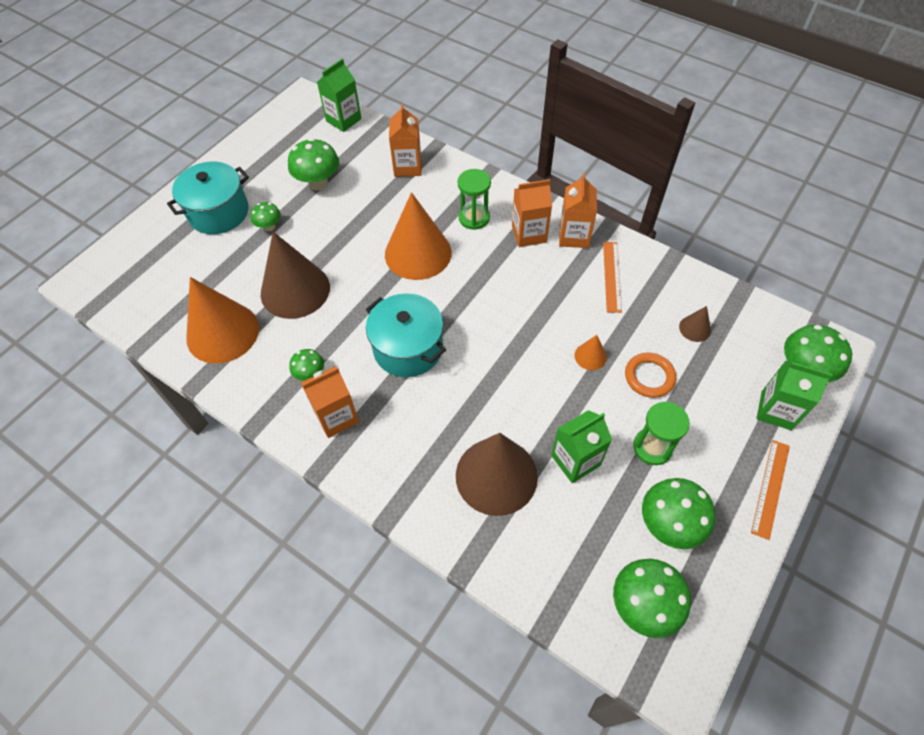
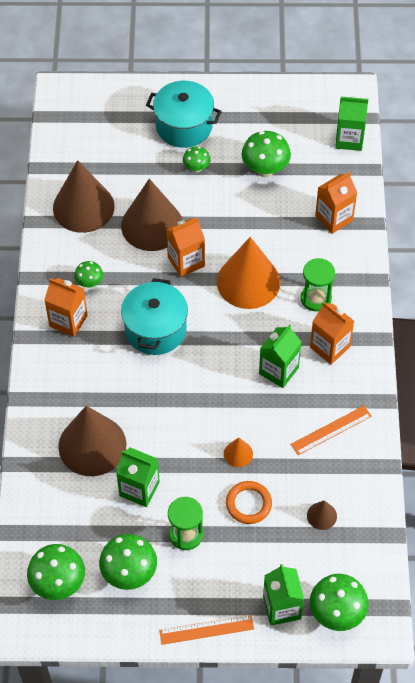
camera: 55 degrees right, 0 degrees up
orange cone [186,277,259,364] -> brown cone [53,160,115,233]
orange carton [559,173,597,248] -> orange carton moved to [166,217,205,277]
none -> green carton [259,324,301,388]

